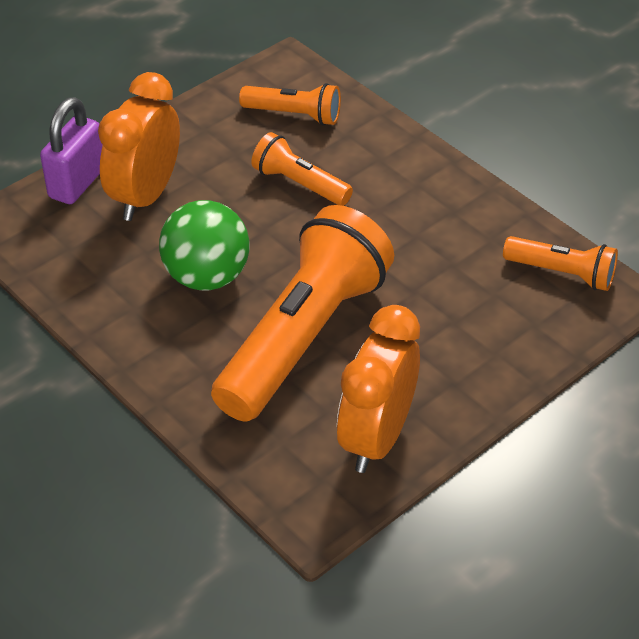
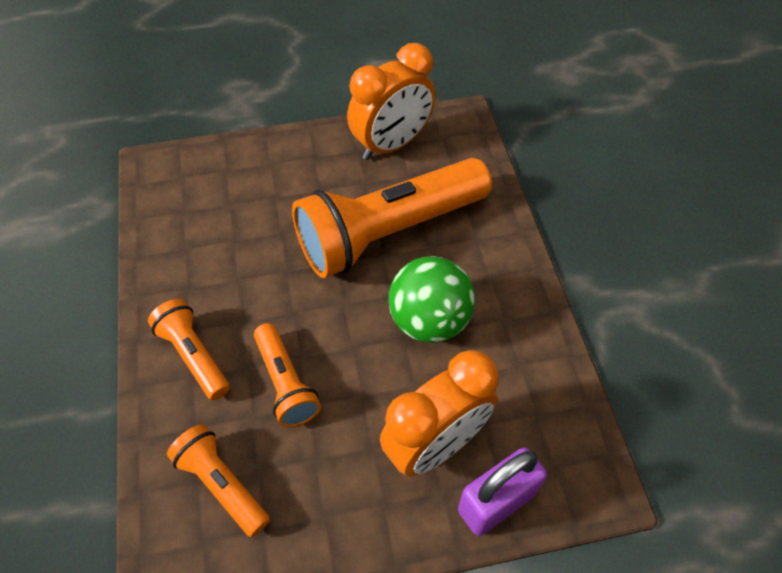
camera: 150 degrees left, 10 degrees up
orange flashlight [503,236,618,291] -> orange flashlight moved to [148,299,230,400]

